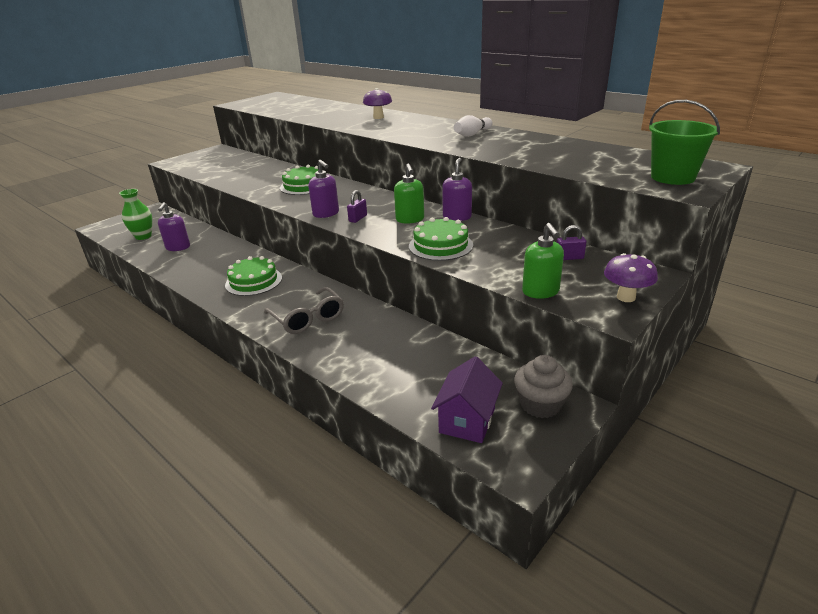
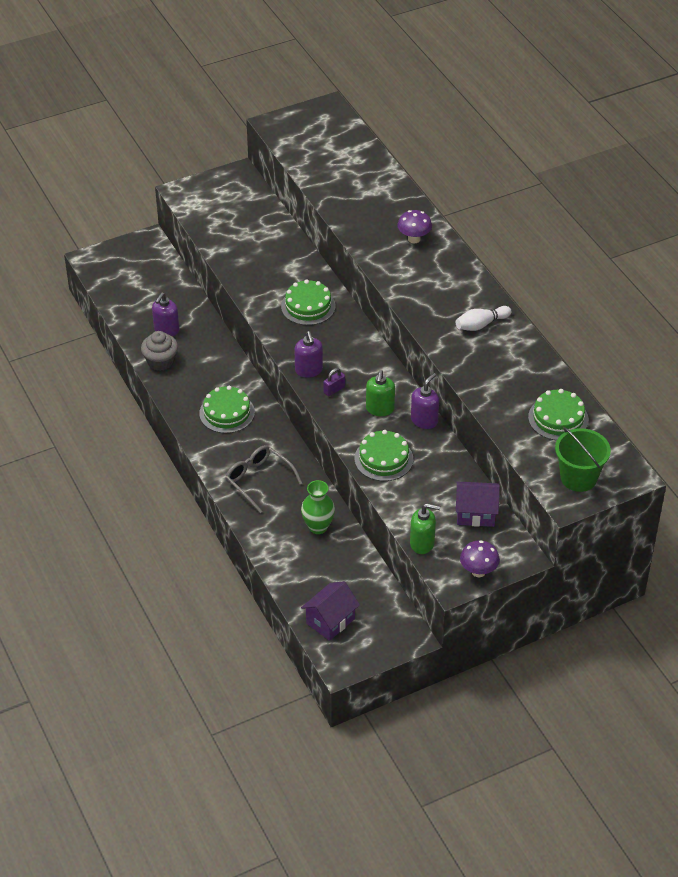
camera: 20 degrees right, 15 degrees up
green vase [119,189,152,240] -> green vase moved to [301,480,335,534]
grey glasses [264,287,344,334] -> grey glasses turned 150 degrees clockwise [225,445,302,513]
grey cupcake [514,355,573,418] -> grey cupcake moved to [141,331,178,371]
green soap dispenser [522,223,564,299] -> green soap dispenser turned 90 degrees counterclockwise [410,503,440,554]
purple padlock [557,225,586,260] -> purple house [456,482,500,527]
none -> green cake [528,389,589,440]

